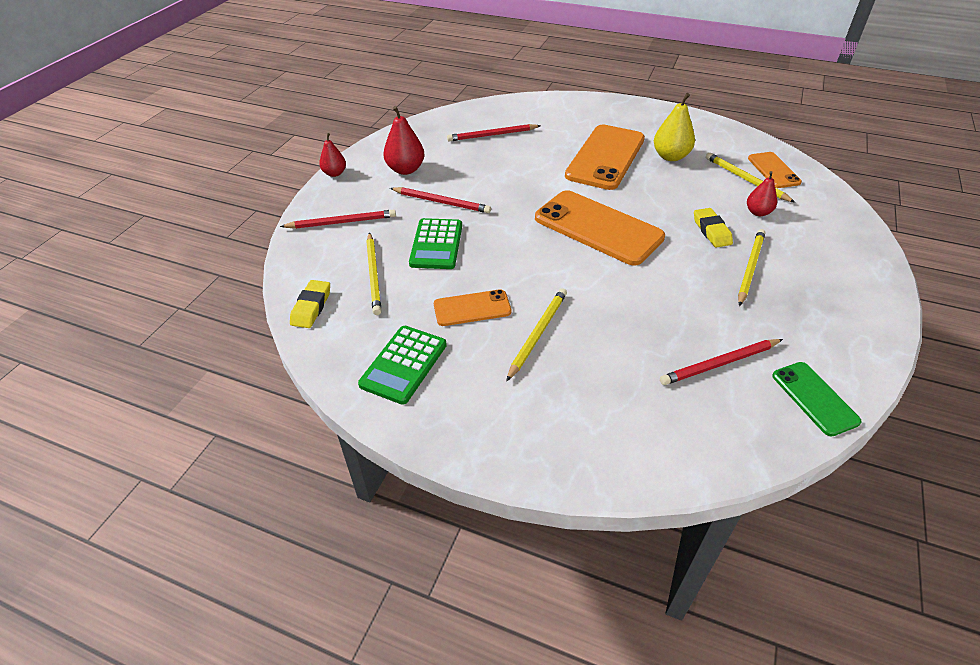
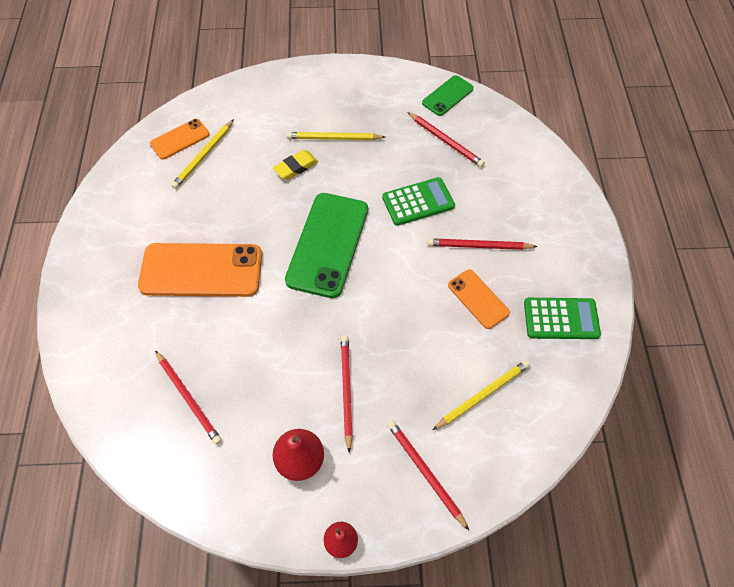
camera: 115 degrees left, 15 degrees up
yellow eraser [290,280,330,328] -> none
green calculator [409,218,462,269] -> green calculator moved to [382,177,455,226]
yellow pencil [506,288,567,381] -> red pencil [427,238,537,250]
orange phone [535,190,665,266] -> green phone [285,193,368,298]
yellow pear [654,93,695,161] -> none
red pear [747,171,777,216] -> none

